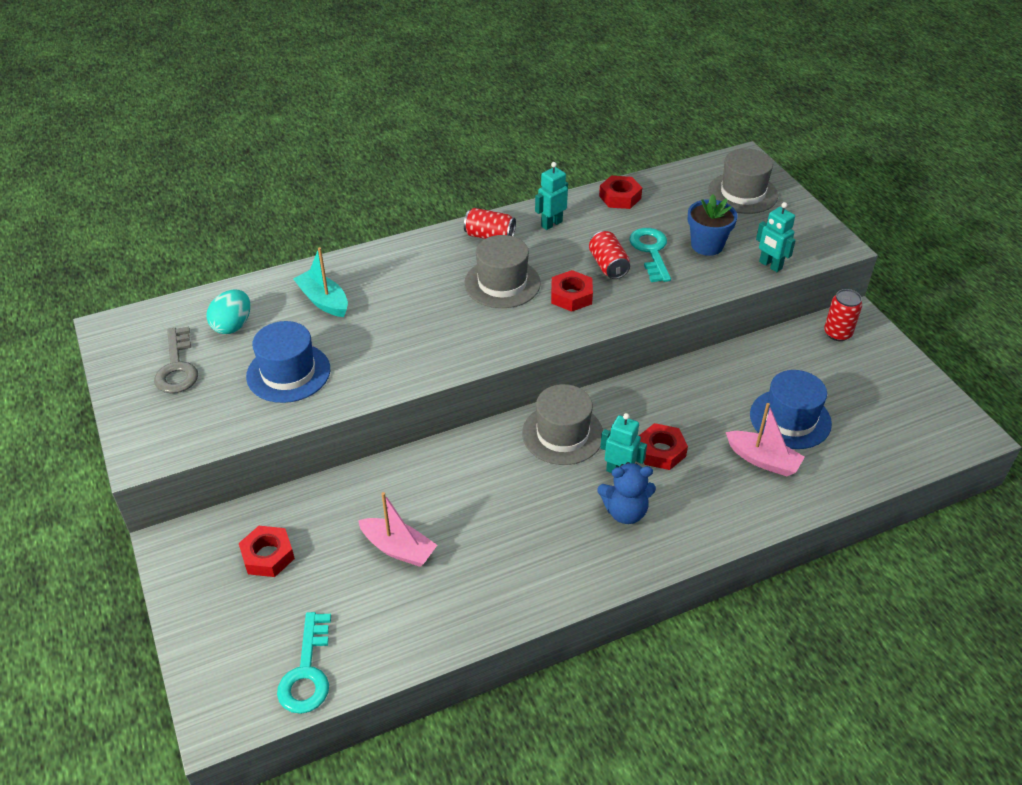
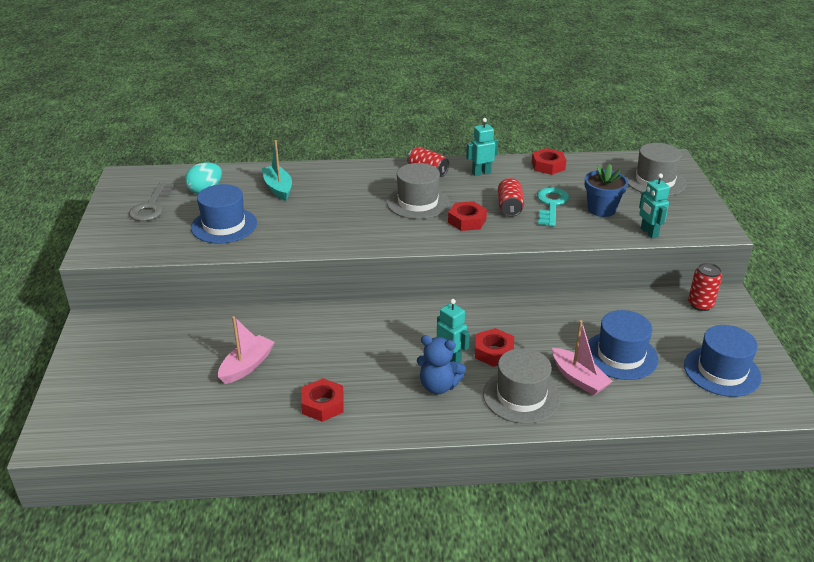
camera: 20 degrees right, 10 degrees down
red nut [239,526,295,577] -> red nut moved to [301,378,344,422]
turquoise key [277,612,331,714] -> none
pink boat [358,492,437,567] -> pink boat turned 105 degrees counterclockwise [218,316,275,384]
grey hat [522,384,603,465] -> grey hat moved to [483,348,560,424]
none -> blue hat [684,325,761,397]

